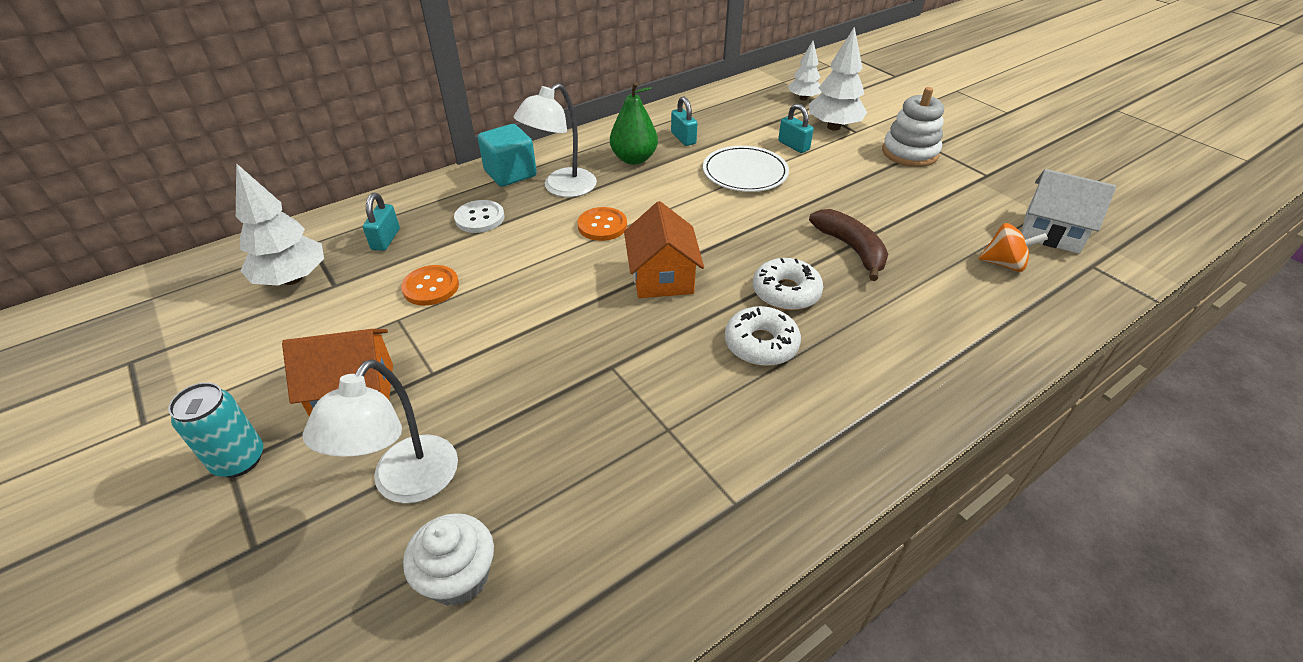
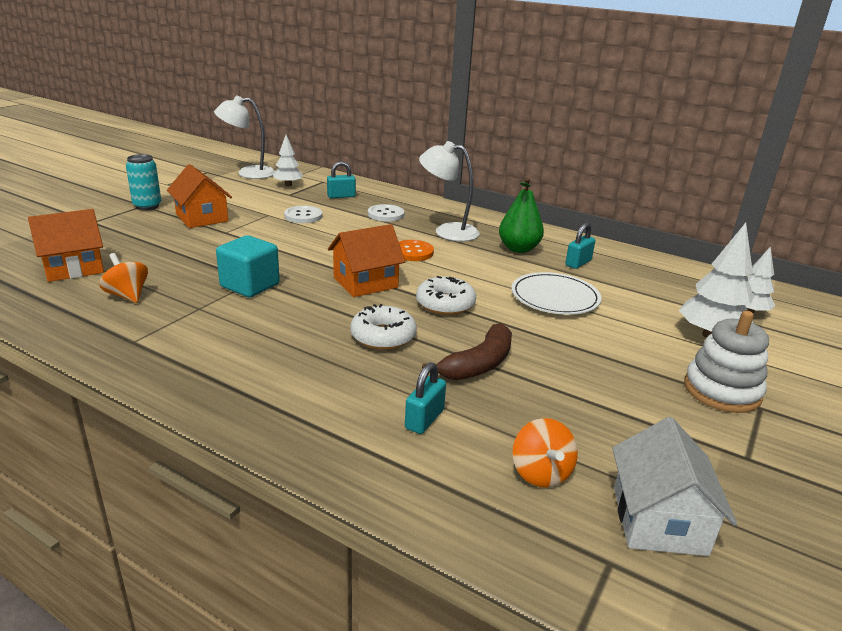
camera: 65 degrees right, 15 degrees down
white tree [236,163,324,285] -> white tree [273,135,303,186], size x0.63
white lamp [303,359,458,503] -> white lamp moved to [214,96,276,179]
orange button [401,265,459,306] -> white button [284,206,322,223]
white cupcake [403,513,494,606] -> orange house [28,209,104,282]
turquoise cube [478,124,537,187] -> turquoise cube moved to [216,235,280,297]
white donut [725,306,801,366] -> white donut moved to [416,276,476,315]
turquoise padlock [778,104,814,153] -> turquoise padlock moved to [405,362,446,434]
none -> orange spinning top [99,253,148,303]

